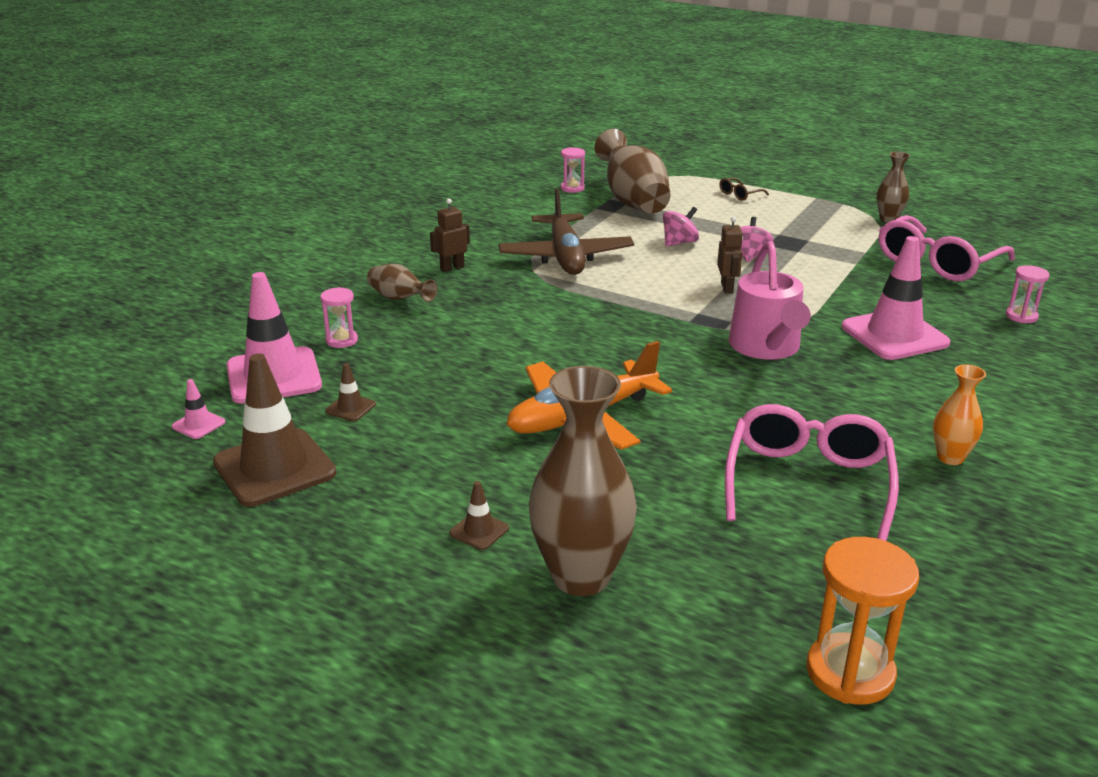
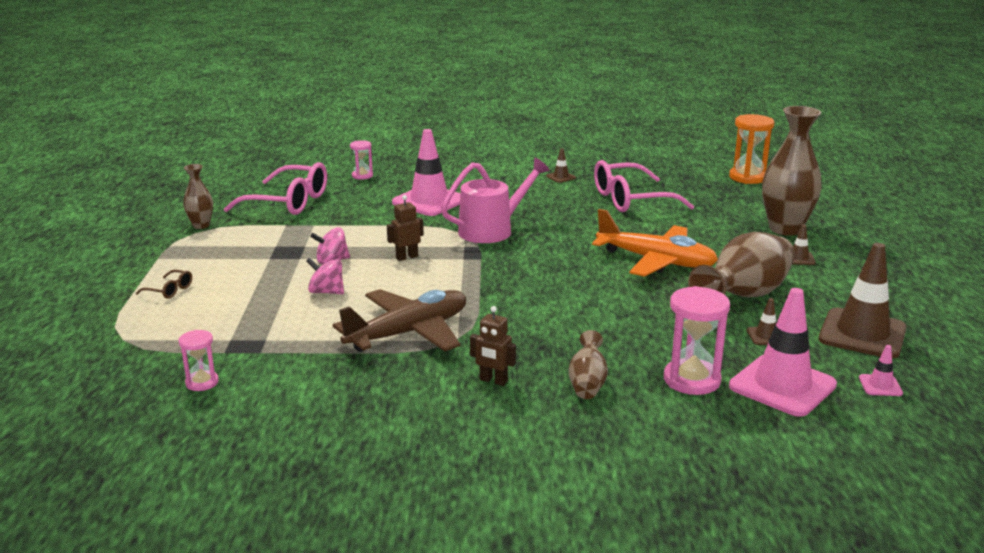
camera: 120 degrees left, 5 degrees down
pink hourglass [320,287,358,348] -> pink hourglass [664,286,730,395], size x1.76
brown vase [594,129,671,213] -> brown vase moved to [688,232,795,298]
orange vase [933,365,986,465] -> brown traffic cone [546,148,576,183]

